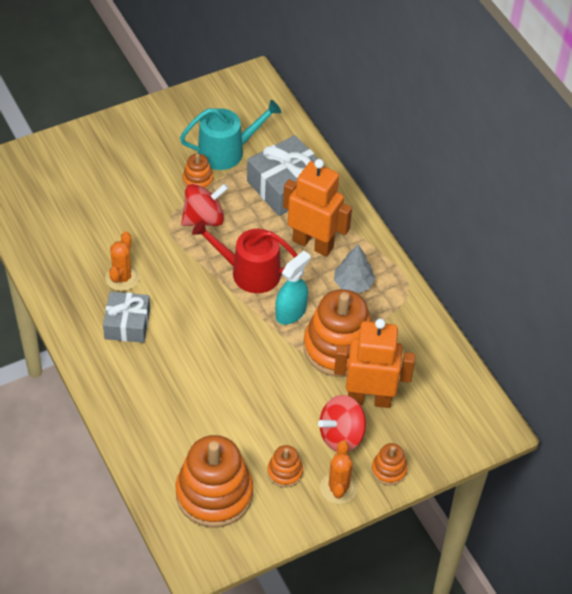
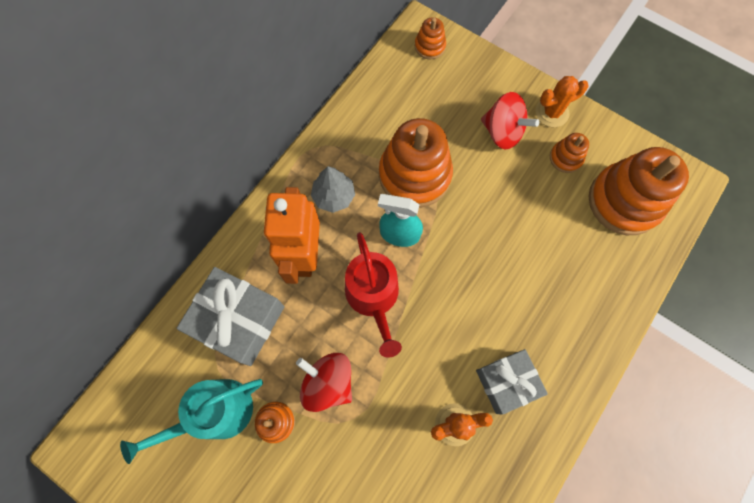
camera: 115 degrees left, 20 degrees up
turquoise watering can [180,100,281,170] -> turquoise watering can turned 75 degrees counterclockwise [120,379,263,464]
orange robot [334,319,415,408] -> none
orange stacking toy [371,443,408,485] -> orange stacking toy moved to [415,17,446,59]

